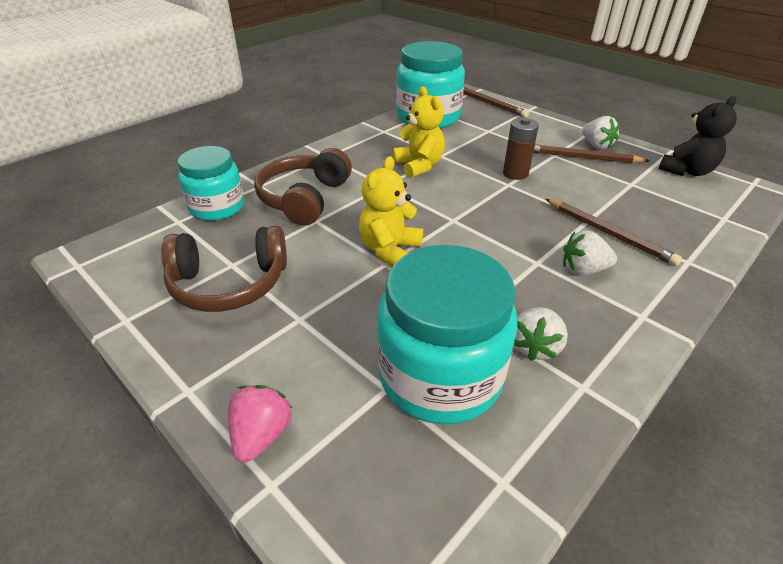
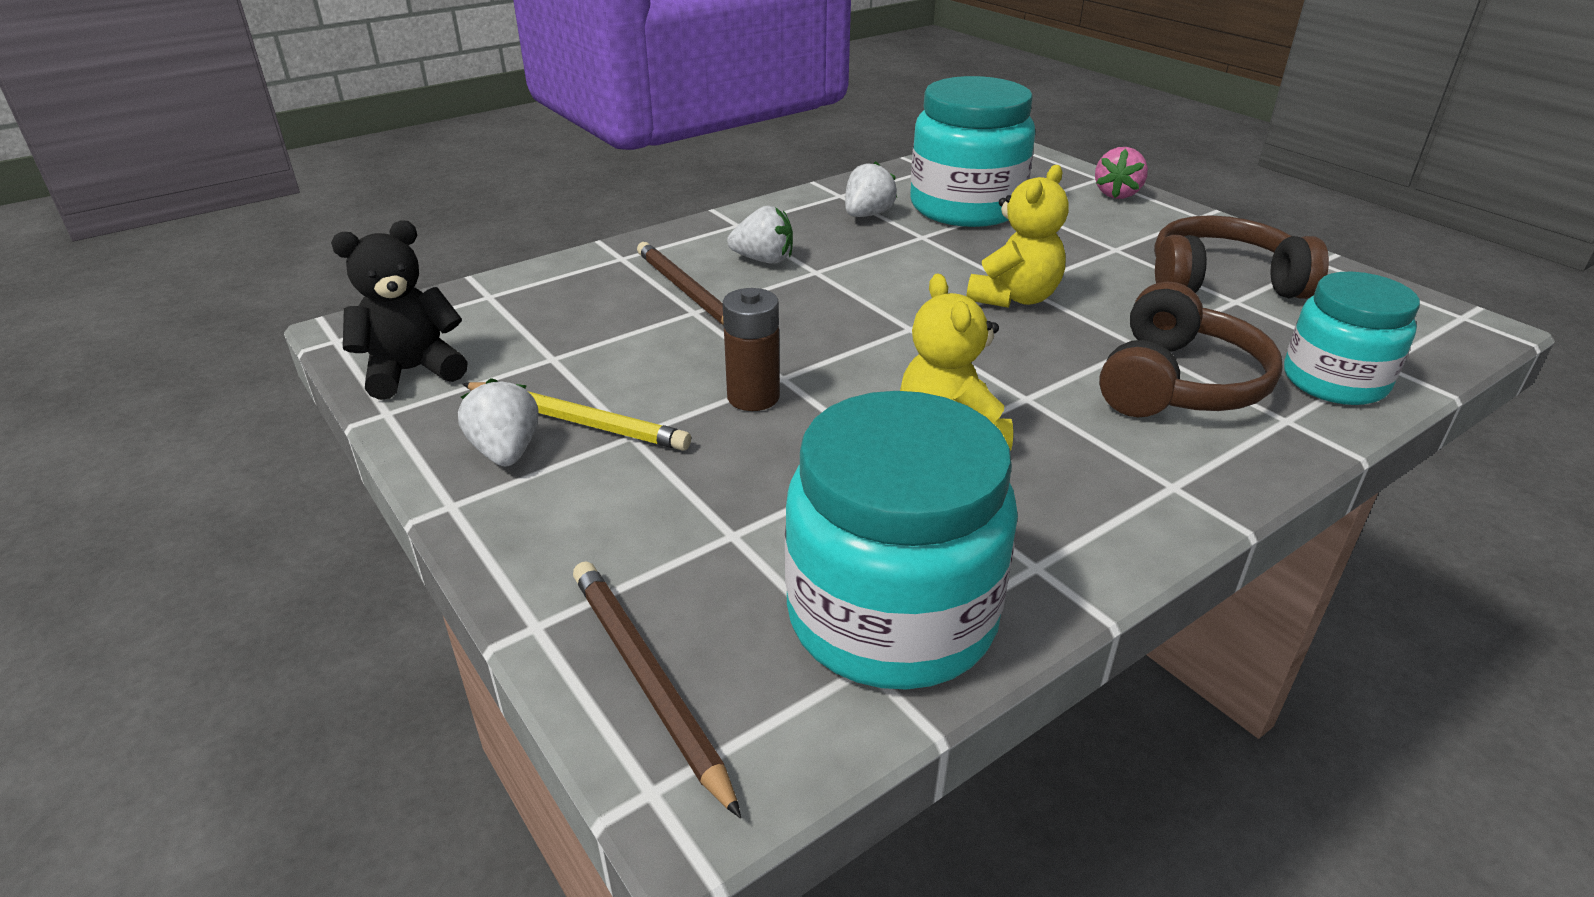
camera: 170 degrees left, 5 degrees down
brown pencil [533,144,650,163] -> yellow pencil [462,382,691,451]

